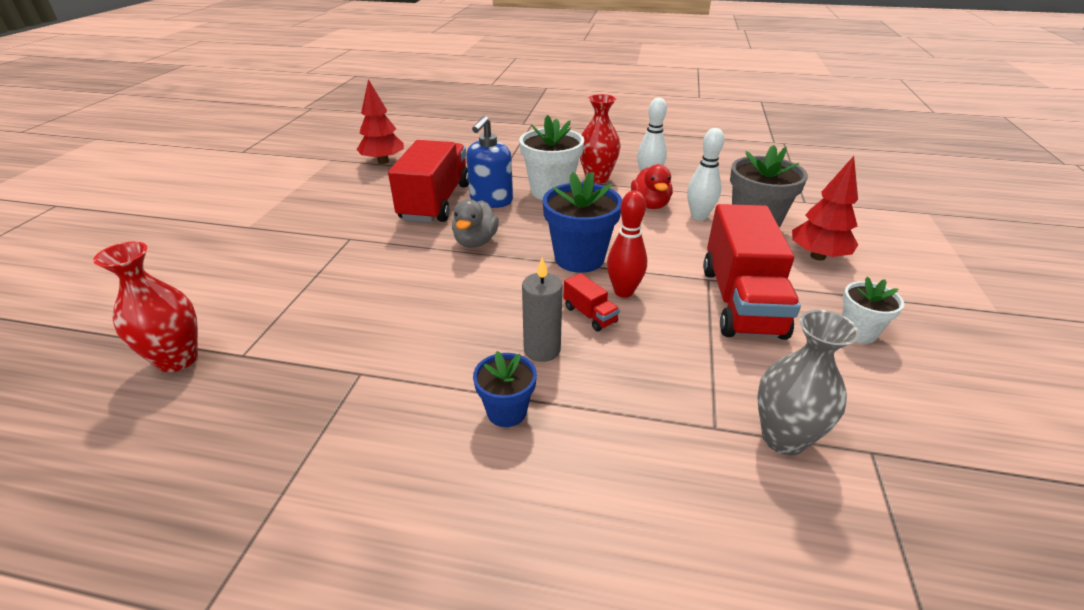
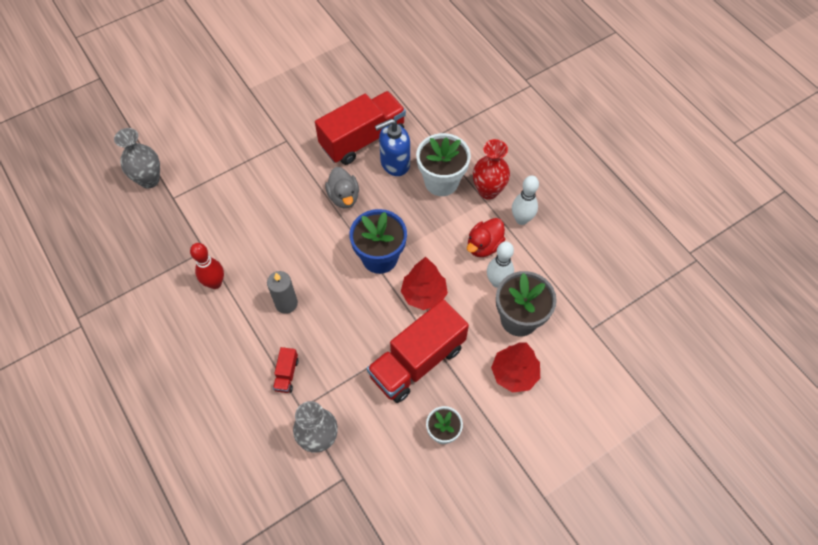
camera: 45 degrees right, 25 degrees up
red vase [93,241,198,372] -> grey vase [114,128,160,188]
red tree [356,79,404,164] -> red tree moved to [401,257,448,310]
grey duck [452,199,499,248] -> grey duck turned 75 degrees counterclockwise [325,167,359,208]
blue flower pot [473,351,537,427] -> none
red truck [563,273,620,331] -> red truck moved to [273,347,299,393]
red bowling pin [607,191,647,298] -> red bowling pin moved to [190,243,224,289]

